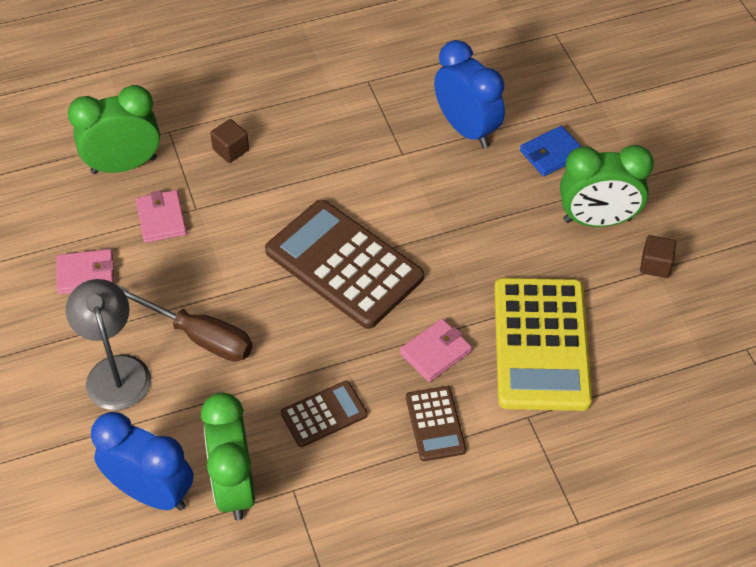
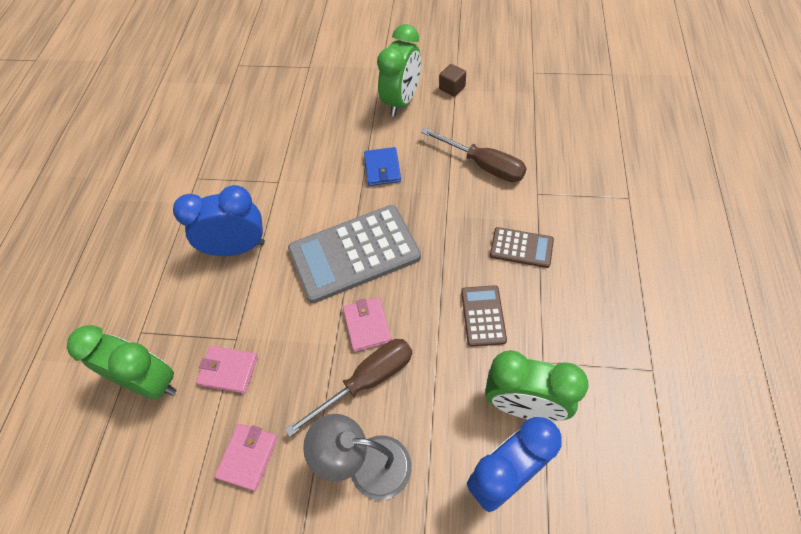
camera: 60 degrees left, 5 degrees up
green clock [68,85,160,174] -> green clock turned 105 degrees clockwise [67,325,176,399]
brown cube [210,119,249,163] -> none
brown calculator [265,200,424,329] -> grey calculator [288,205,421,303]
pink wallet [400,319,472,382] -> pink wallet moved to [343,297,392,352]
blue clock [434,40,505,148] -> blue clock moved to [173,185,265,256]
yellow calculator [494,278,592,411] -> brown screwdriver [421,128,527,182]
blue wallet [520,126,582,176] -> blue wallet moved to [364,147,401,186]

